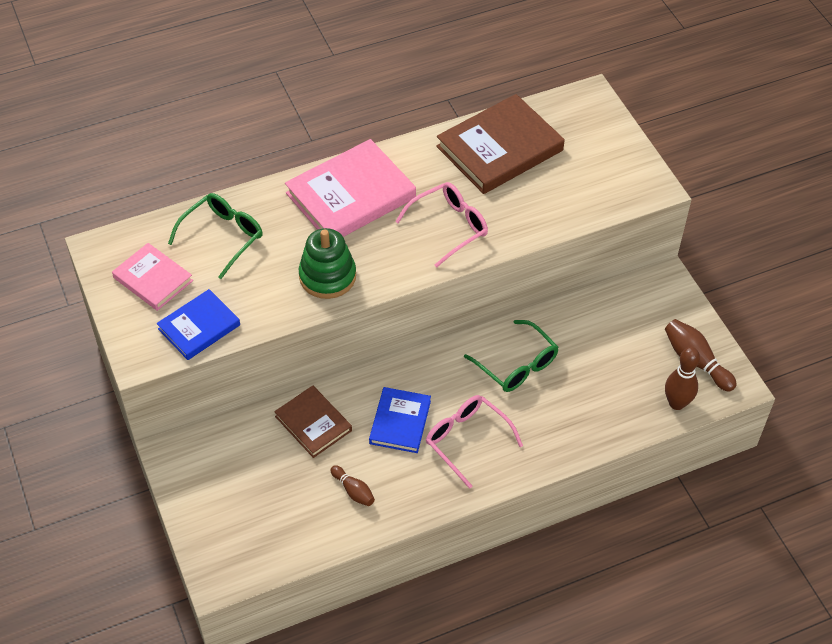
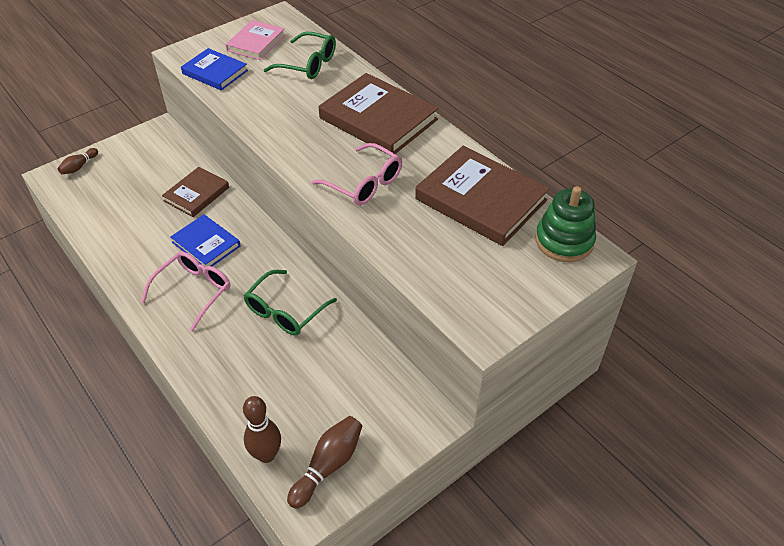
camera: 75 degrees right, 5 degrees down
pink book [285,139,416,237] -> brown book [319,73,439,154]
green stacking toy [299,228,356,299] -> green stacking toy moved to [535,186,596,262]
brown bowling pin [330,465,375,506] -> brown bowling pin moved to [58,148,98,174]
blue book [369,387,431,453] -> blue book turned 45 degrees clockwise [170,215,241,267]

